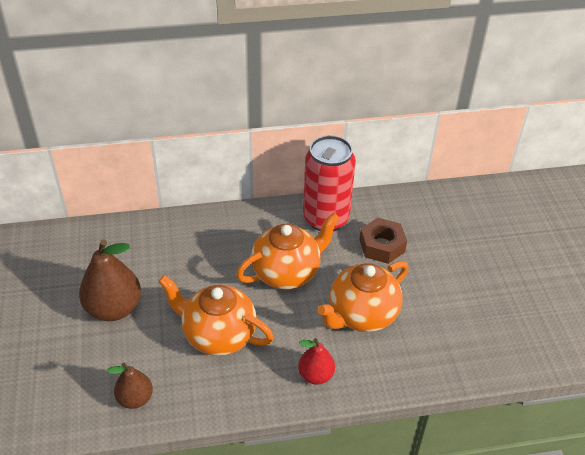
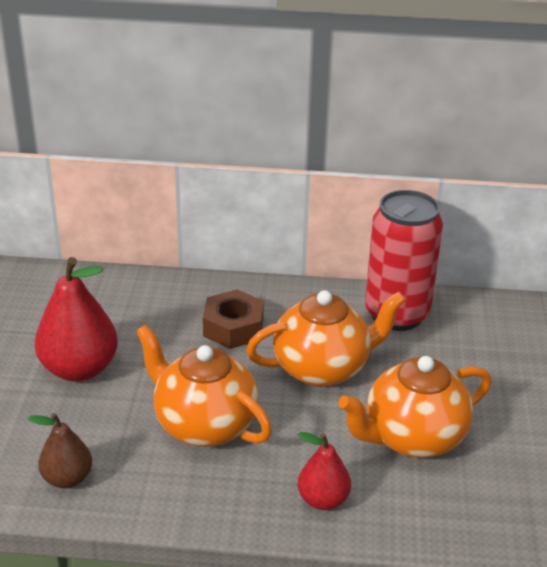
camera: 15 degrees right, 10 degrees down
brown pear [79,239,141,321] -> red pear [35,257,118,382]
brown nut [359,218,407,264] -> brown nut moved to [203,289,264,349]

